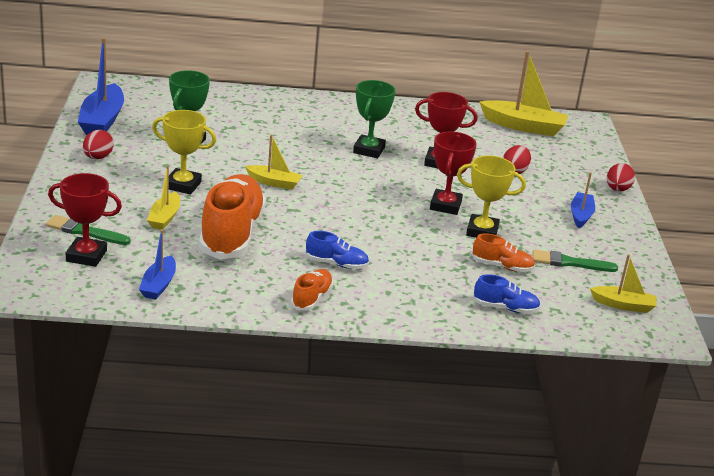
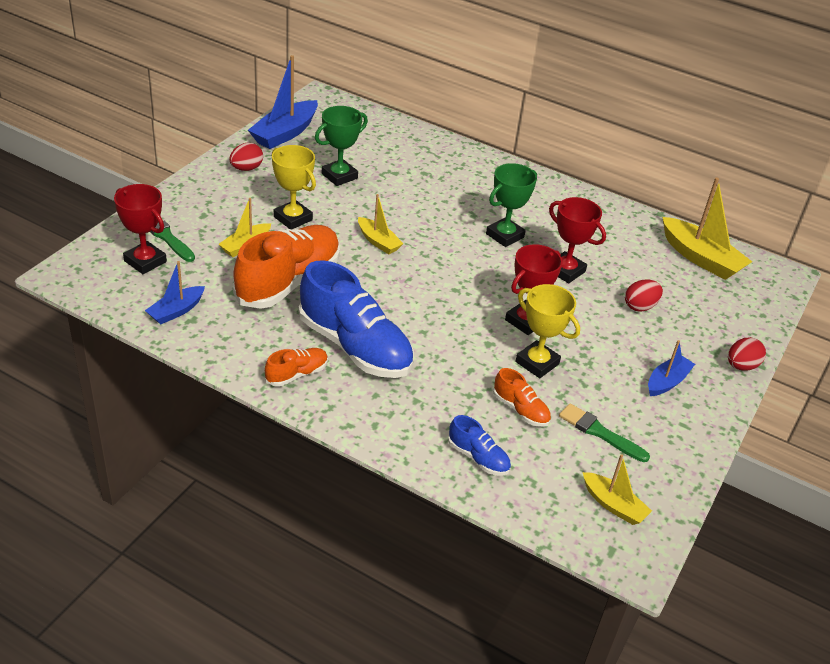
camera: 30 degrees right, 10 degrees up
blue shoe [305,231,369,269] -> blue shoe [299,260,414,378], size x2.15

